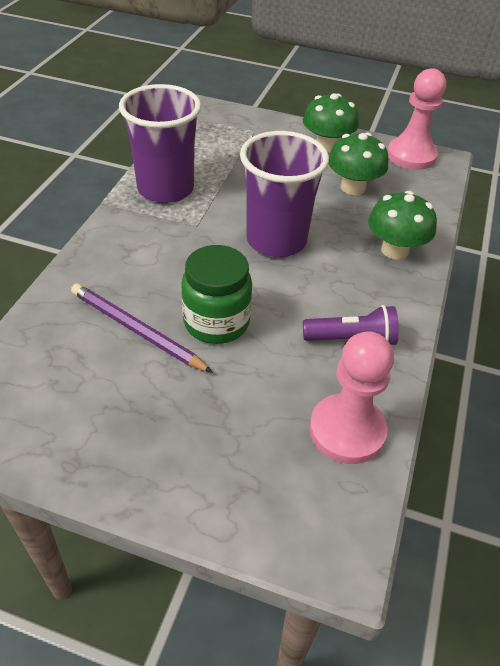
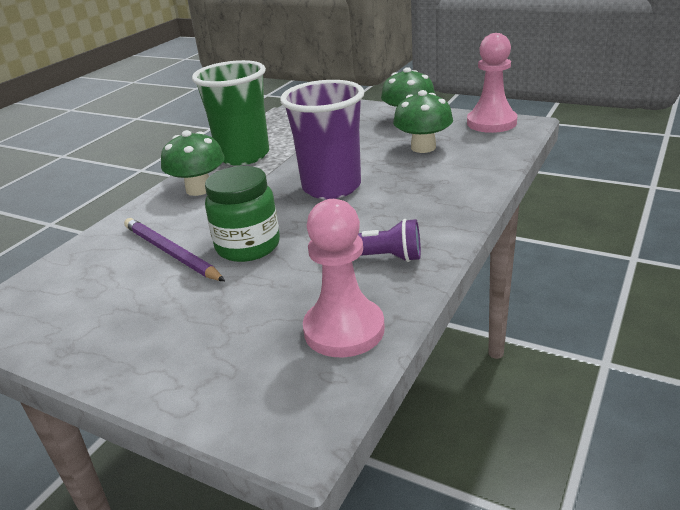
camera: 15 degrees right, 15 degrees down
purple cup [119,84,201,204] -> green cup [192,60,269,165]
green mushroom [368,191,437,260] -> green mushroom moved to [161,130,225,196]

